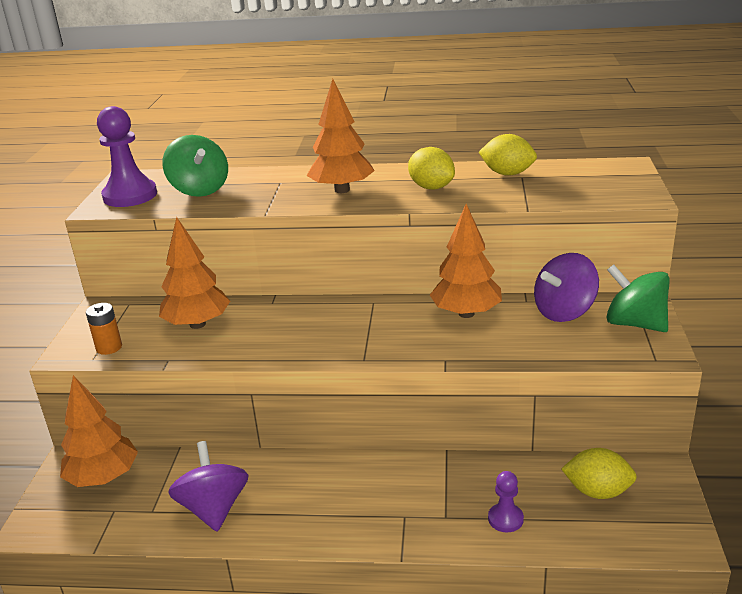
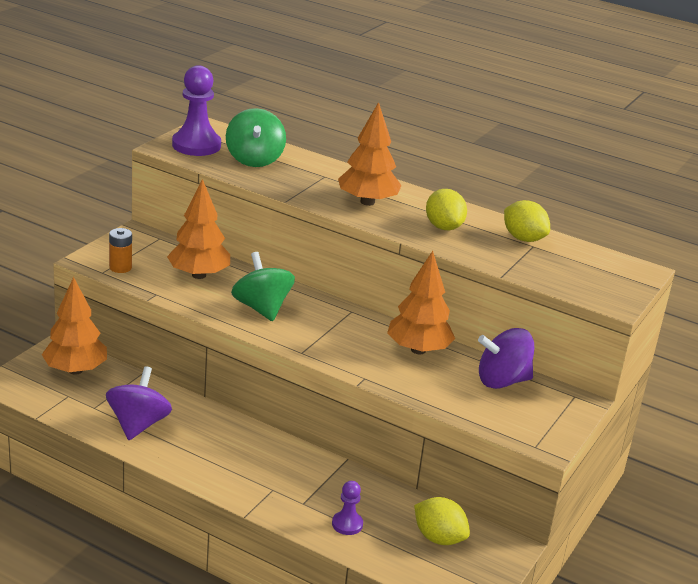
camera: 20 degrees right, 0 degrees up
green spinning top [607,264,670,332] -> green spinning top moved to [231,252,295,321]

